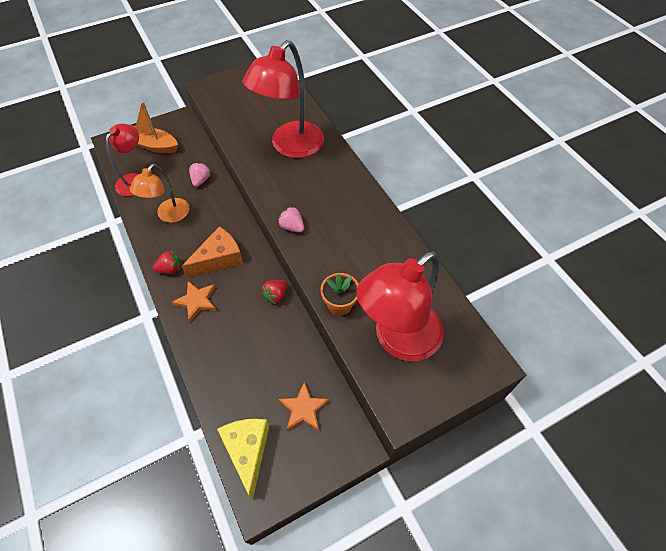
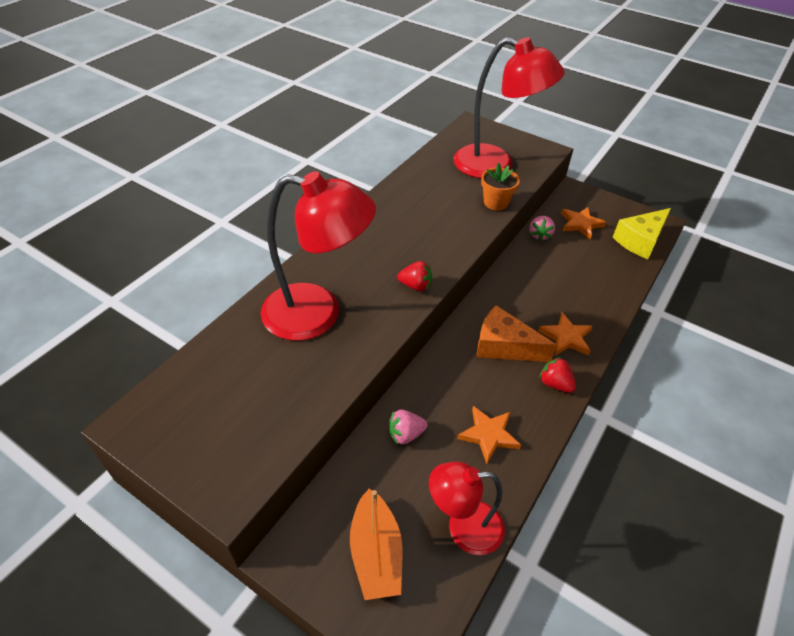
camera: 120 degrees left, 10 degrees down
orange lamp [130,164,189,223] -> orange star [457,406,521,464]
red strawberry [262,280,288,304] -> red strawberry moved to [397,261,432,291]
pink strawberry [278,206,304,233] -> pink strawberry moved to [529,216,555,241]

